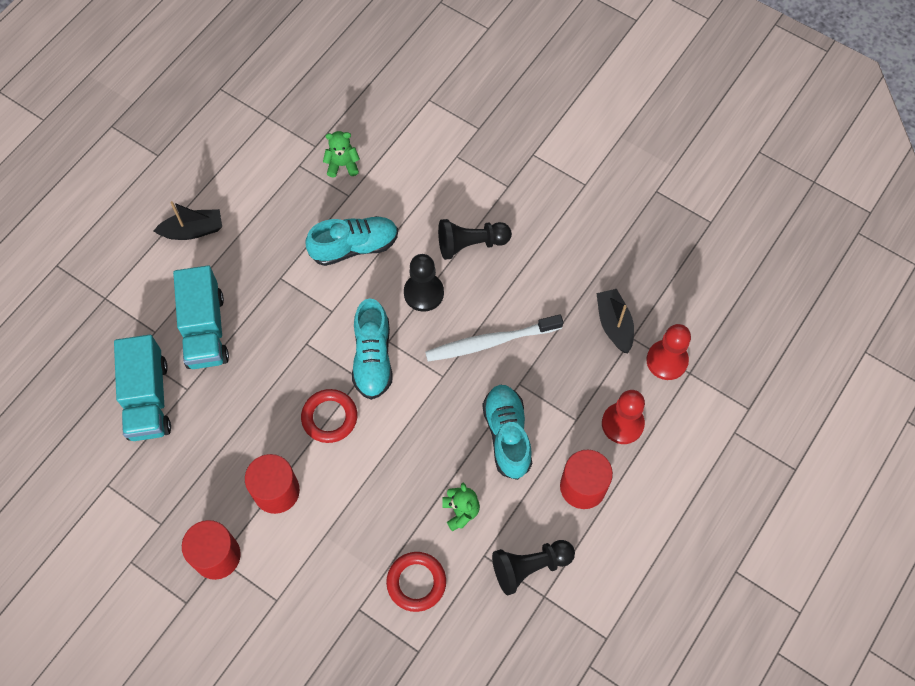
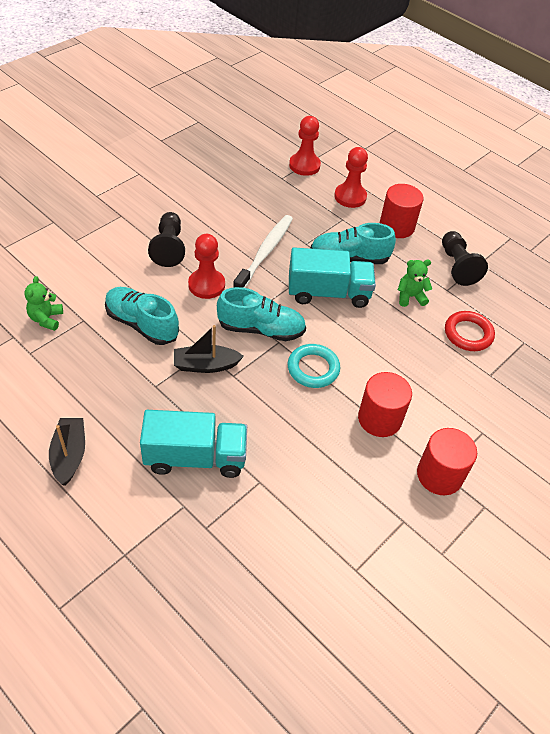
camera: 85 degrees left, 15 degrees down
turquoise truck [114,335,171,441] -> turquoise truck moved to [289,248,376,308]
red ring [301,389,357,443] -> turquoise ring [287,344,340,388]
turquoise shoe [305,216,398,266] -> turquoise shoe turned 45 degrees counterclockwise [105,287,179,345]
black pawn [404,254,444,312] -> red pawn [188,234,225,299]
white toothbrush [425,314,563,361] -> white toothbrush turned 150 degrees counterclockwise [233,215,293,288]
black boat [596,289,634,353] -> black boat moved to [174,325,244,373]

